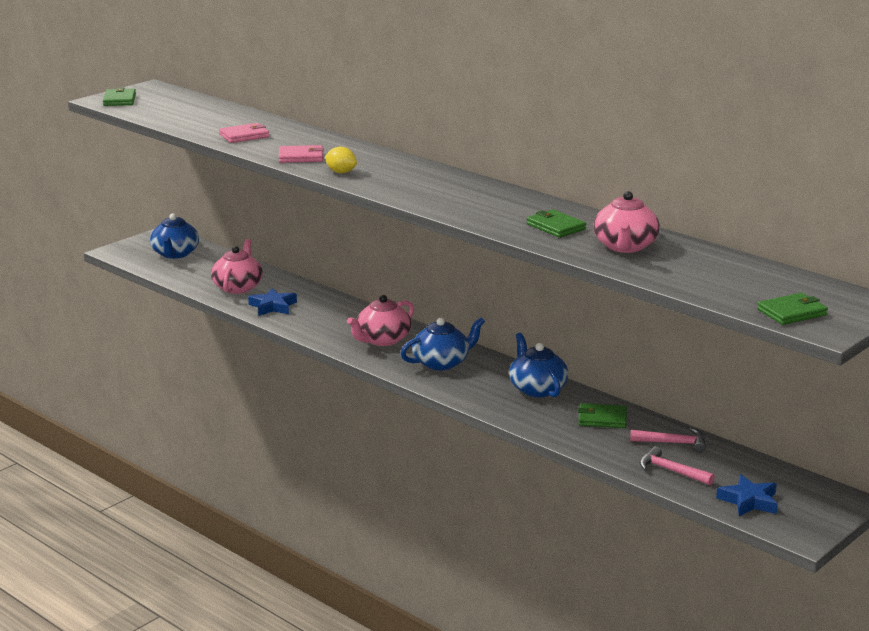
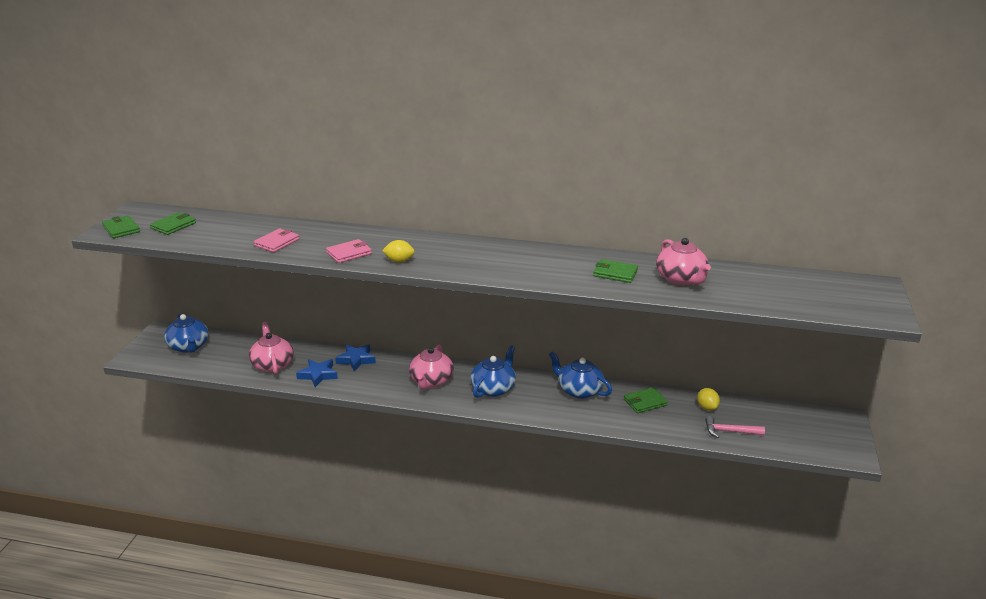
camera: 30 degrees left, 5 degrees up
pink hammer [630,428,706,453] -> yellow lemon [697,388,720,411]
blue star [716,475,778,516] -> blue star moved to [335,344,376,372]
green wallet [757,293,828,325] -> green wallet moved to [150,212,196,235]

